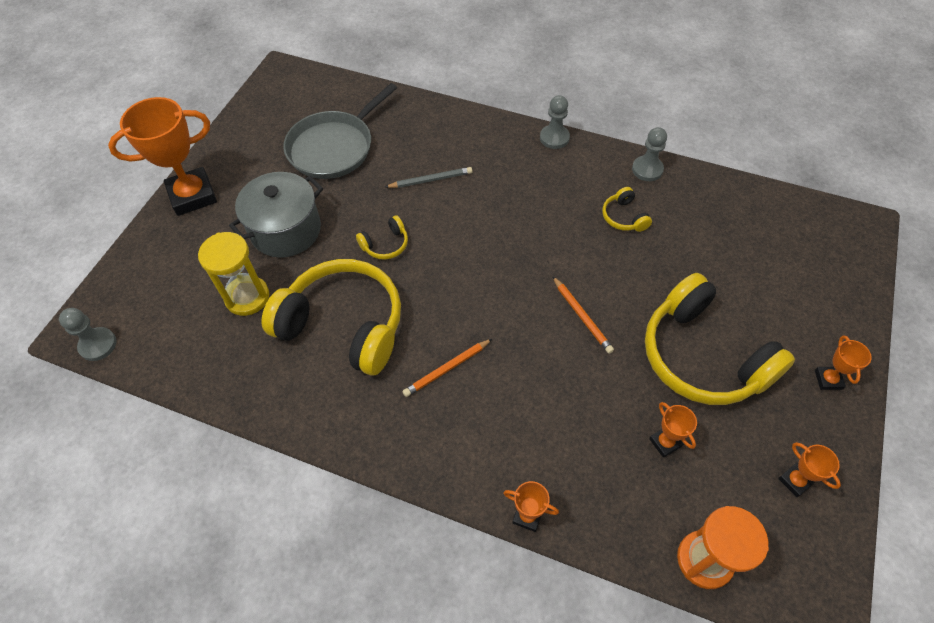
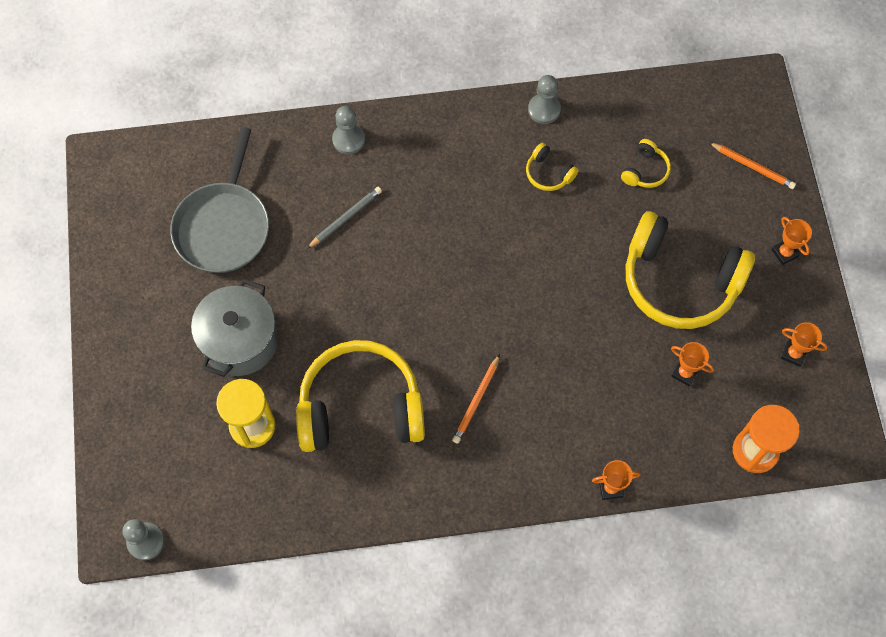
camera: 30 degrees left, 10 degrees up
orange trophy [108,97,217,216] -> none
yellow headphones [356,215,408,260] -> yellow headphones moved to [621,139,671,188]
grey pawn [540,95,570,149] -> grey pawn moved to [332,106,365,154]
orange pencil [553,277,614,354] -> orange pencil moved to [709,142,796,189]

